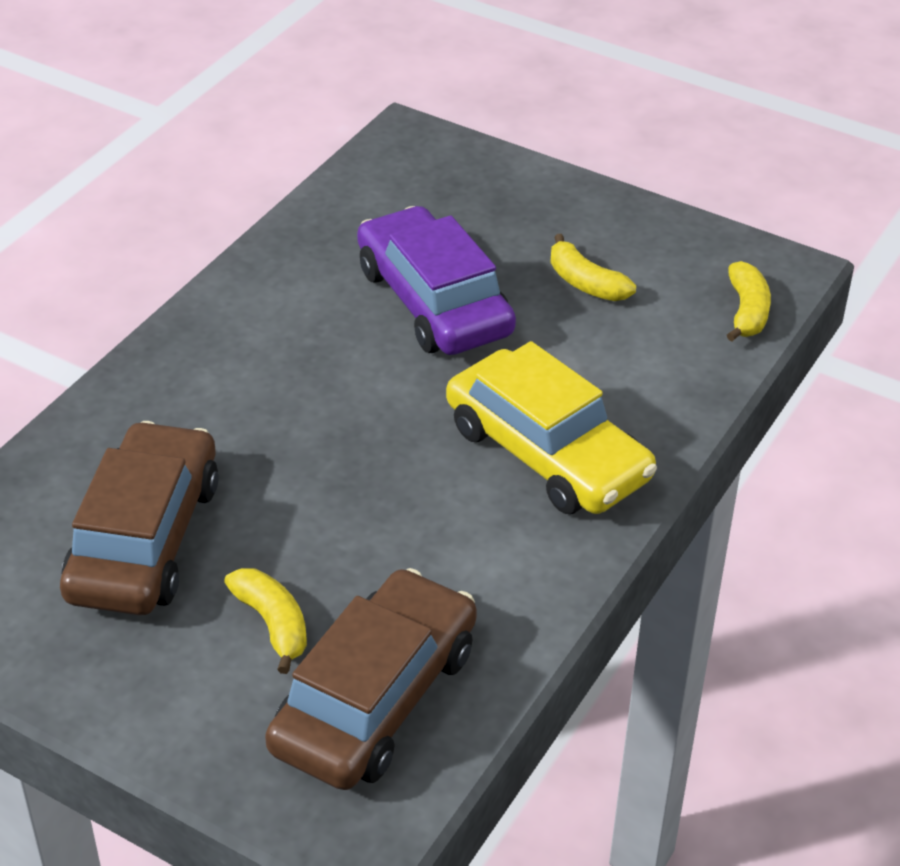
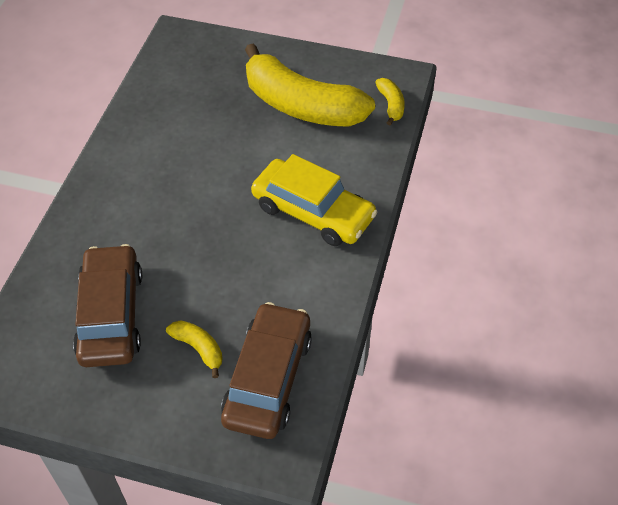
camera: 15 degrees left, 10 degrees up
purple car [357,206,516,355] -> none
yellow banana [550,234,636,301] -> yellow banana [245,43,375,127], size x2.43

